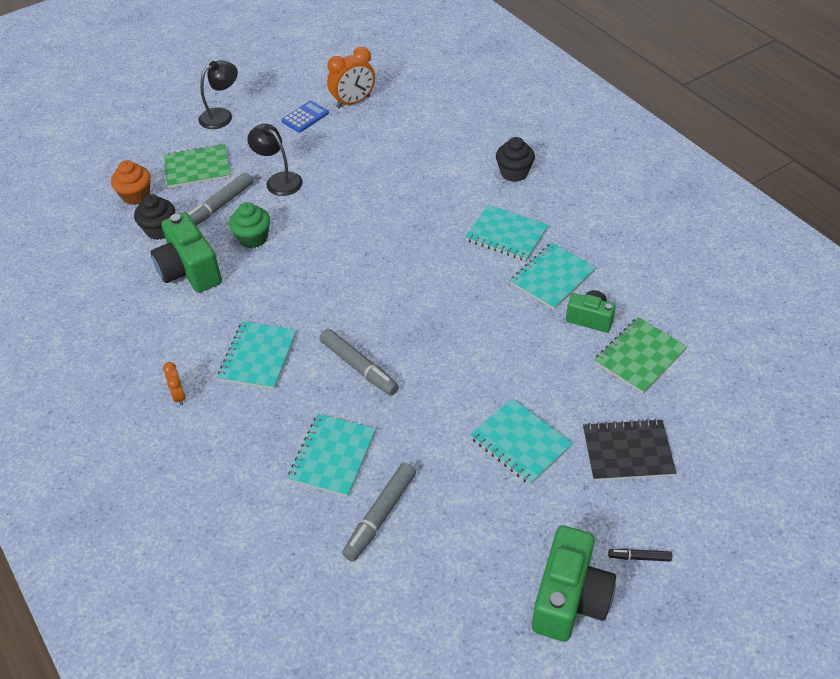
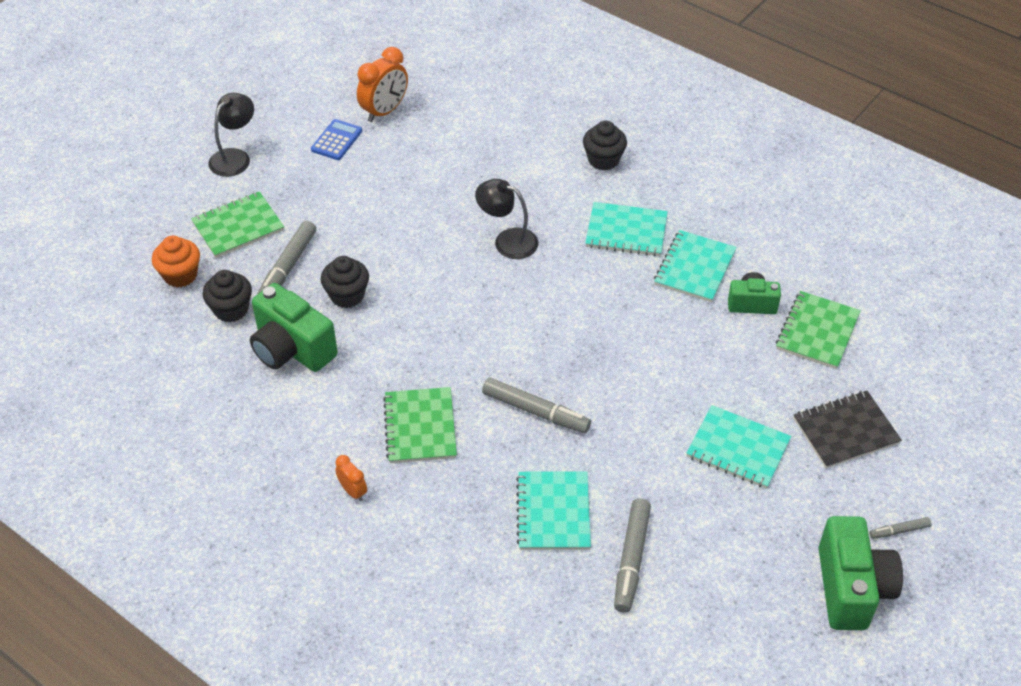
camera: 20 degrees left, 0 degrees up
turquoise notebook [217,321,297,389] -> green notebook [383,387,457,463]
green cupcake [229,202,270,248] -> black cupcake [321,256,369,308]
black lamp [247,124,303,196] -> black lamp moved to [475,179,538,259]
black marker [608,549,672,561] -> grey marker [869,517,932,539]

